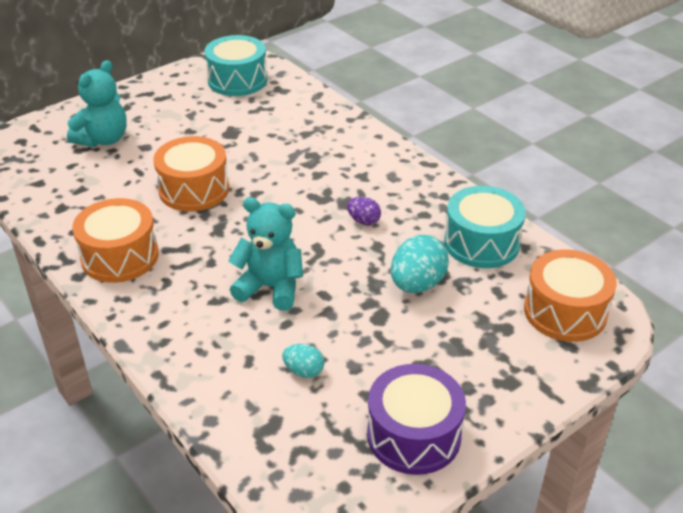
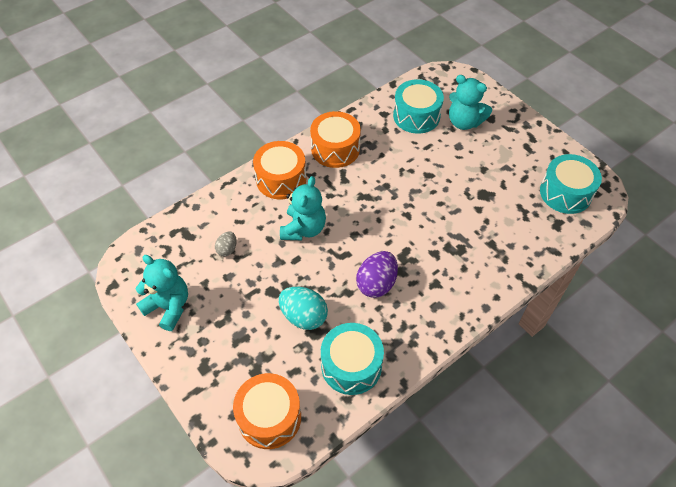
camera: 90 degrees right, 15 degrees up
orange drum [153,136,229,211] -> orange drum moved to [253,141,306,199]
turquoise egg [282,344,324,378] -> grey egg [215,231,237,257]
purple egg [347,197,381,225] -> purple egg [356,251,398,298], size x1.81
purple drum [367,364,466,475] -> turquoise teddy bear [136,255,188,331]
none -> turquoise drum [393,79,444,134]

